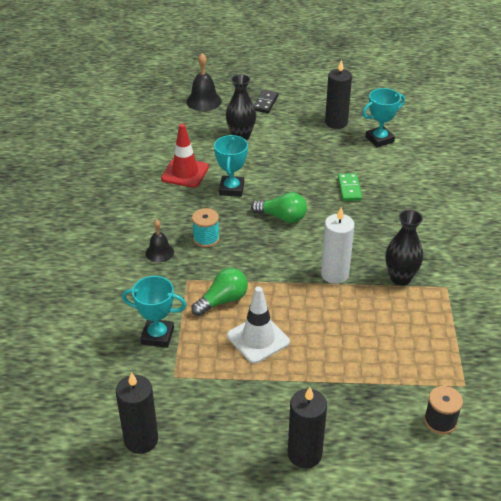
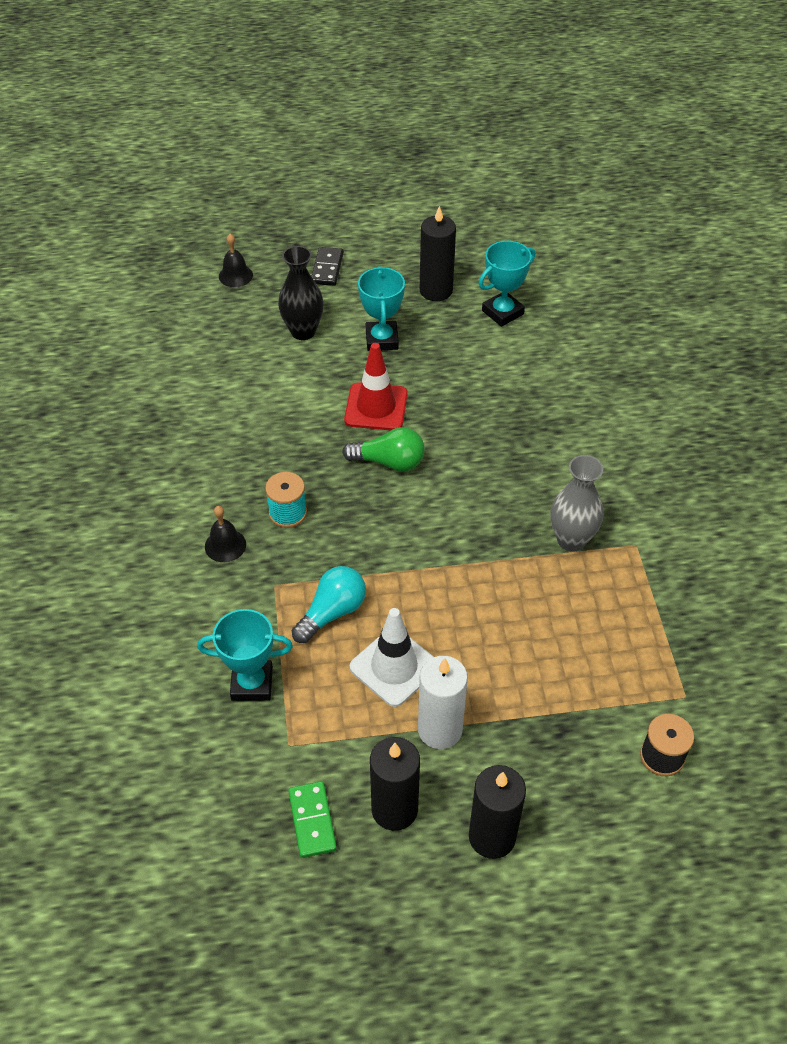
camera: 10 degrees left, 10 degrees up
black candle [116,372,158,454] -> black candle moved to [370,737,420,831]
red traffic cone [161,124,209,188] -> red traffic cone moved to [344,343,408,430]
black bell [186,53,222,111] -> black bell [219,234,253,287], size x0.65
green light bulb [191,268,248,316] -> turquoise light bulb [292,566,366,643]
turquoise trophy [214,135,248,197] -> turquoise trophy moved to [358,266,405,351]
white candle [321,207,355,284] -> white candle moved to [418,656,468,749]
green domino [338,173,362,201] -> green domino moved to [288,781,337,858]
black vase [385,210,423,286] -> grey vase [550,455,604,552]

